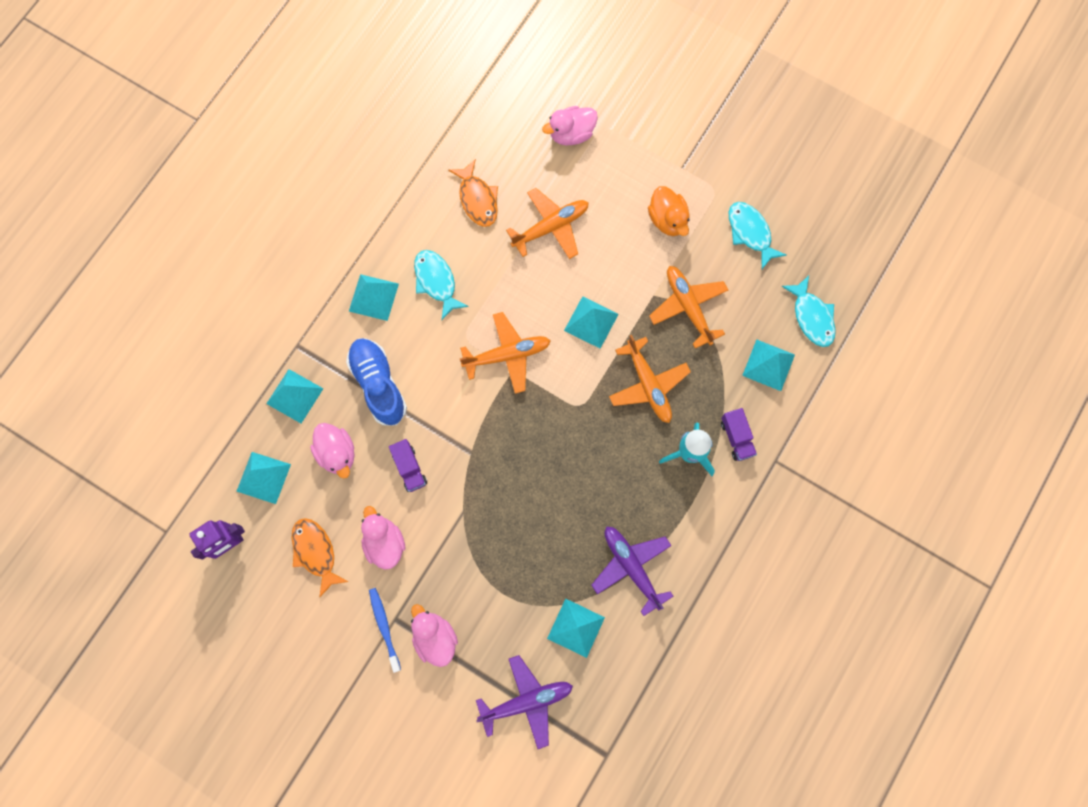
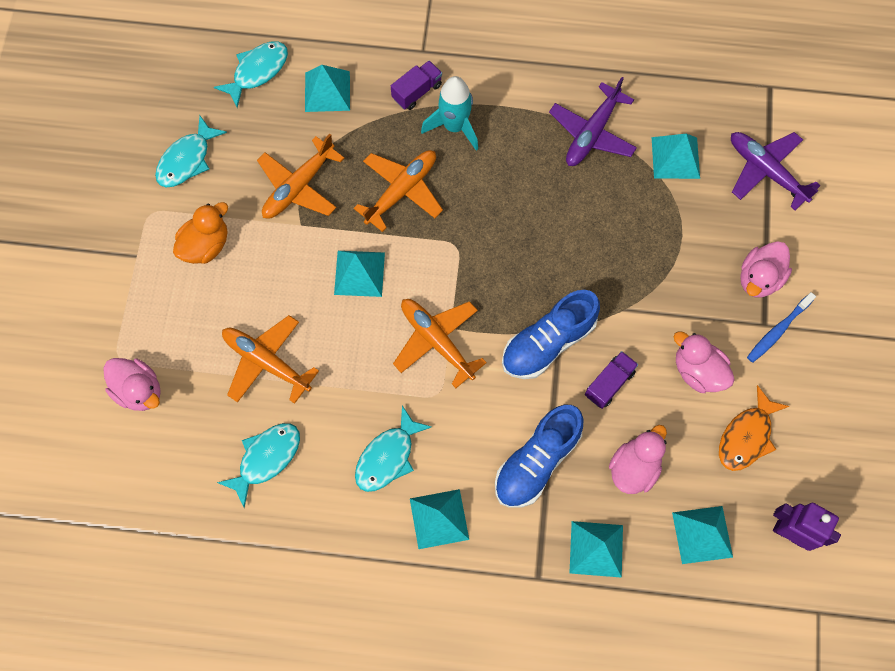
camera: 115 degrees left, 5 degrees down
pink duck [361,506,406,570] -> pink duck turned 90 degrees clockwise [674,331,735,393]
orange fish [448,159,498,227] -> turquoise fish [217,423,300,508]
none -> blue shoe [502,290,600,379]

